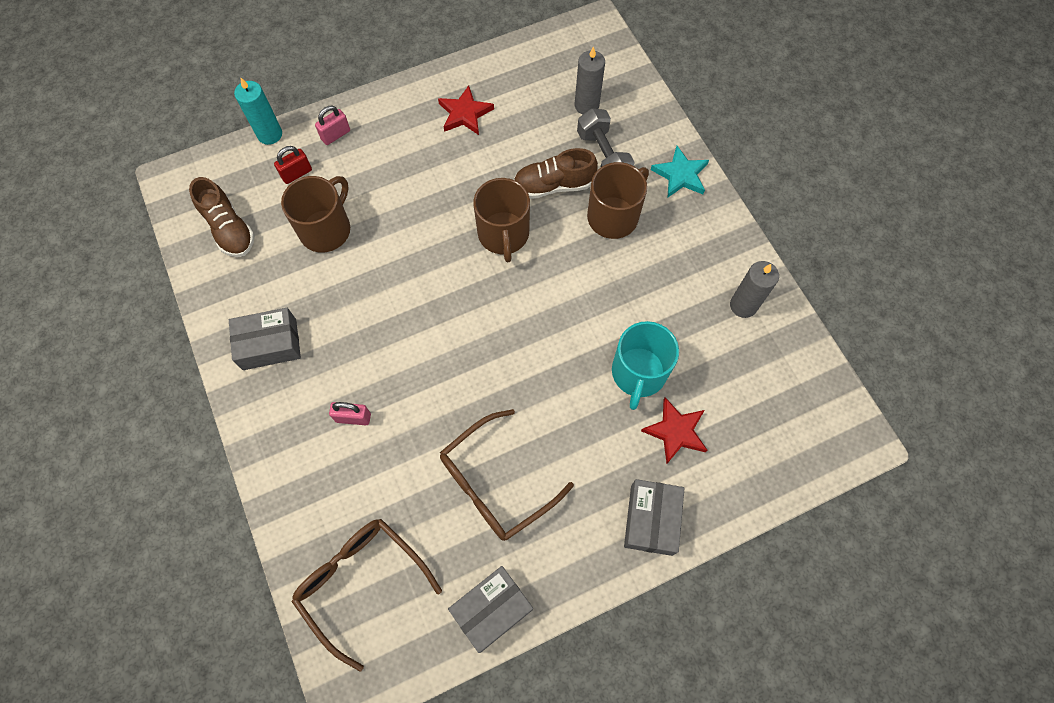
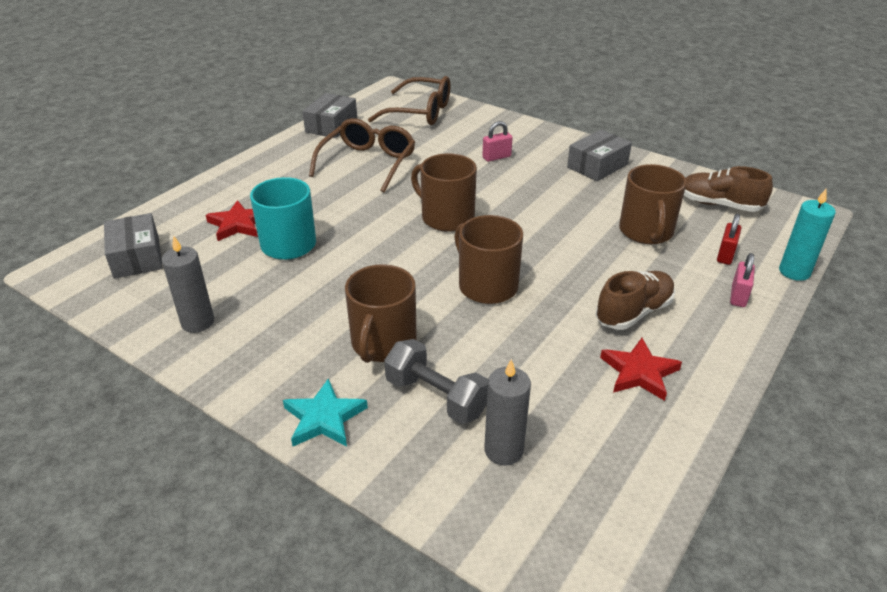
camera: 150 degrees right, 30 degrees down
brown shoe [514,148,598,199] -> brown shoe moved to [596,271,675,330]
grey box [624,479,685,556] -> grey box moved to [104,213,163,279]
none -> brown mug [411,153,477,232]

